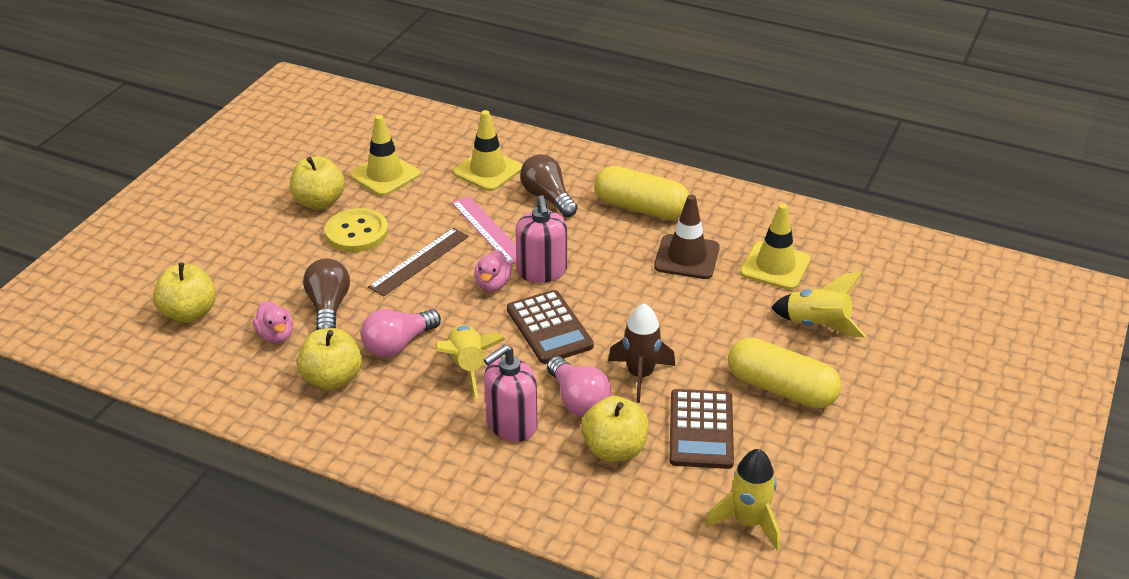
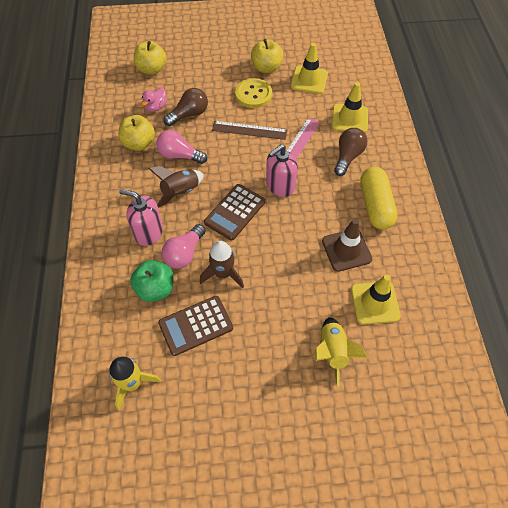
camera: 60 degrees right, 20 degrees up
yellow rocket [436,325,505,399] -> brown rocket [149,166,204,208]
pink duck [474,250,512,292] -> none
yellow apple [581,396,649,462] -> green apple [130,260,174,302]
yellow capsule [728,337,841,408] -> none

